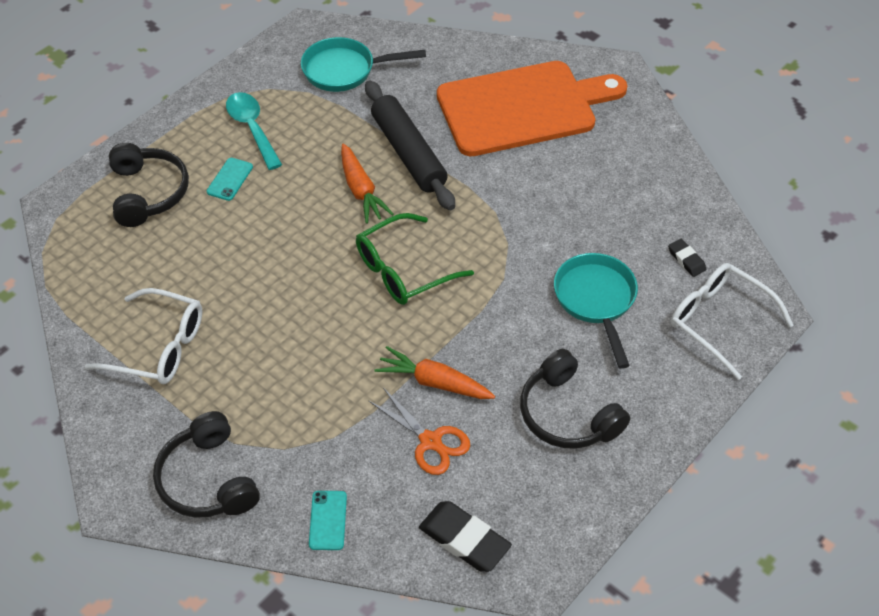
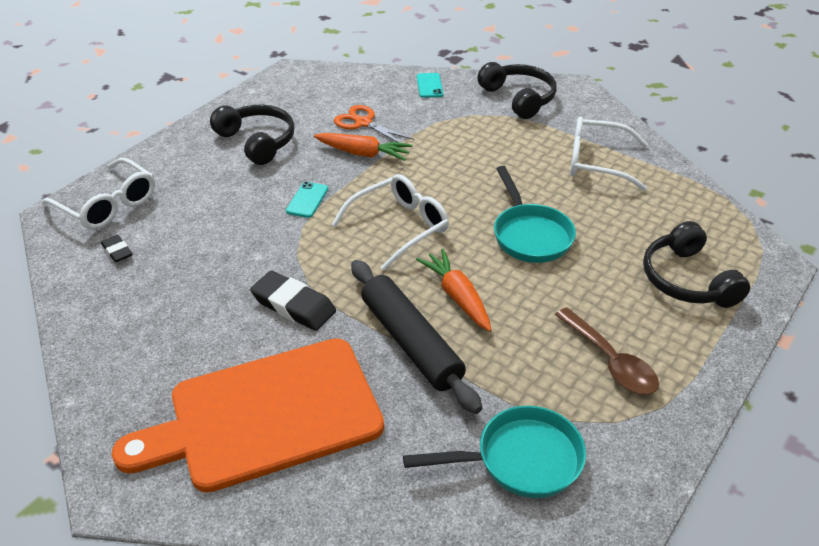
camera: 175 degrees right, 10 degrees down
turquoise phone [207,158,253,201] -> turquoise phone moved to [286,182,328,218]
turquoise spoon [226,92,282,170] -> brown spoon [555,308,659,395]
green glasses [356,213,474,305] -> white glasses [332,174,449,271]
black eraser [419,501,512,572] -> black eraser moved to [250,271,336,331]
turquoise pan [554,253,638,369] -> turquoise pan moved to [494,166,576,263]

